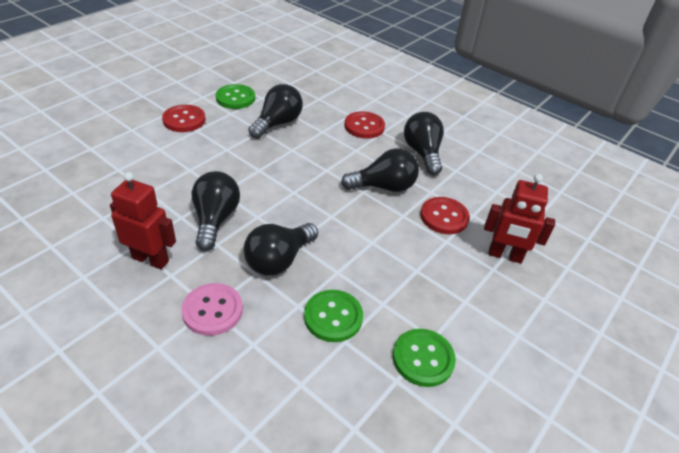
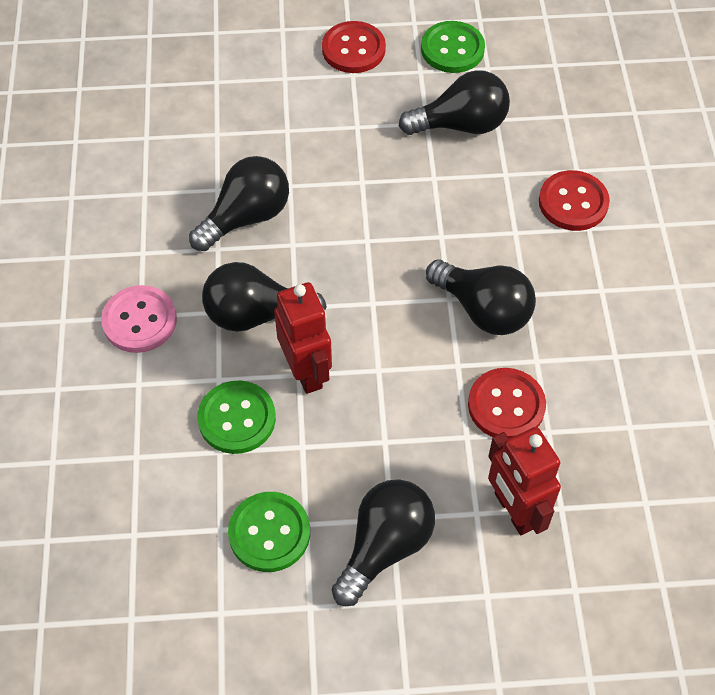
camera: 50 degrees right, 15 degrees up
red robot [110,172,176,270] -> red robot moved to [274,282,332,394]
black light bulb [404,112,444,175] -> black light bulb moved to [332,479,435,606]

